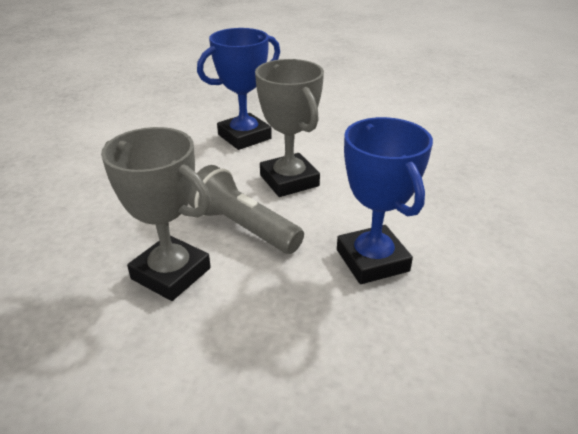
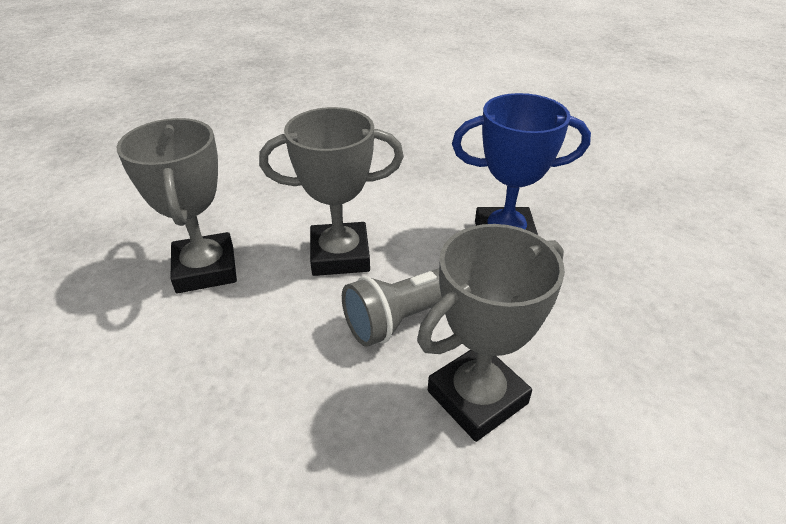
camera: 70 degrees left, 5 degrees up
blue trophy [197,28,280,150] -> grey trophy [117,118,237,293]

